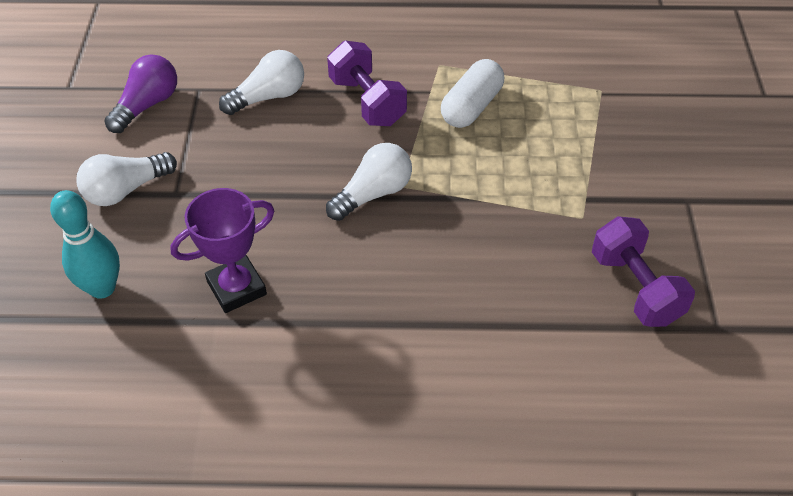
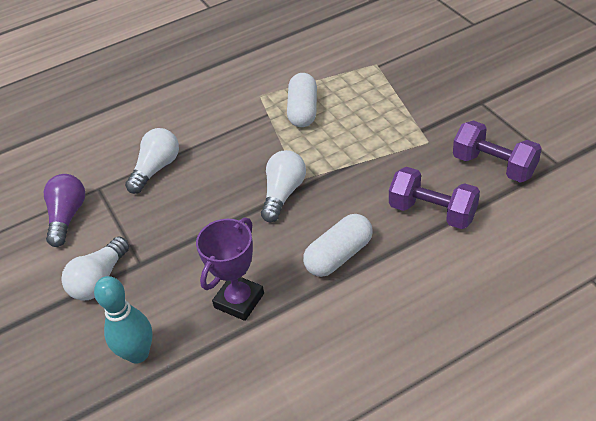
camera: 25 degrees left, 5 degrees down
purple dumbbell [327,40,407,126] -> purple dumbbell moved to [389,167,480,229]
none -> white capsule [303,214,373,277]

